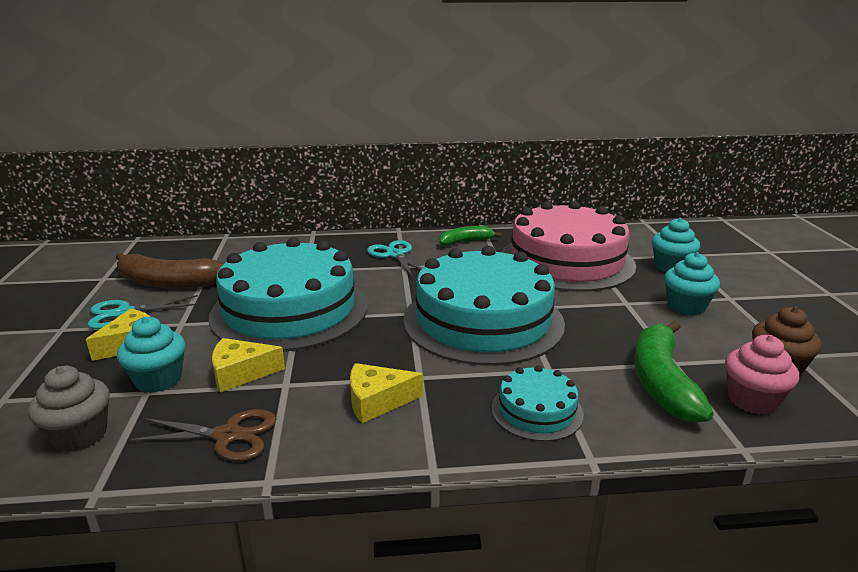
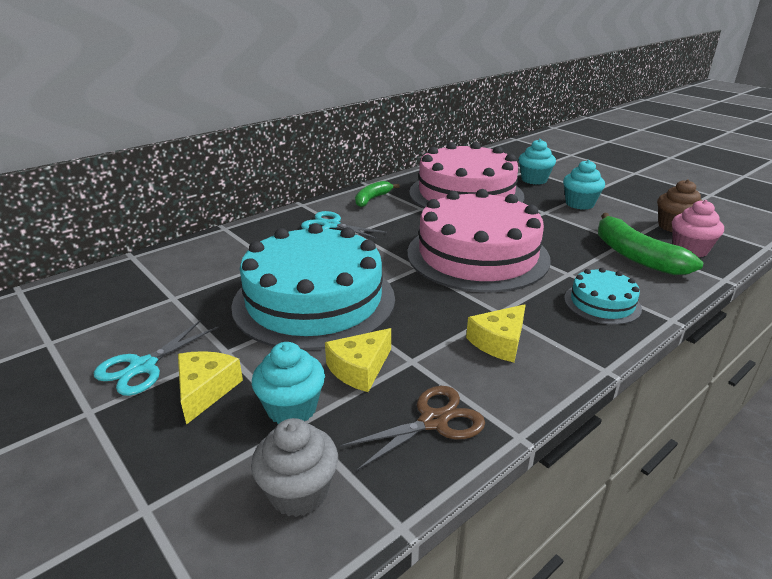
camera: 35 degrees left, 5 degrees up
brown banana [116,253,224,288] -> none
turquoise cake [403,246,565,366] -> pink cake [407,189,551,293]

